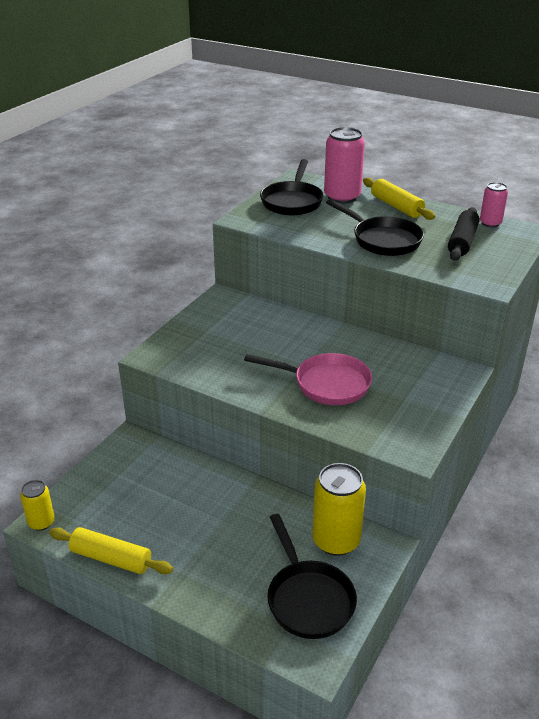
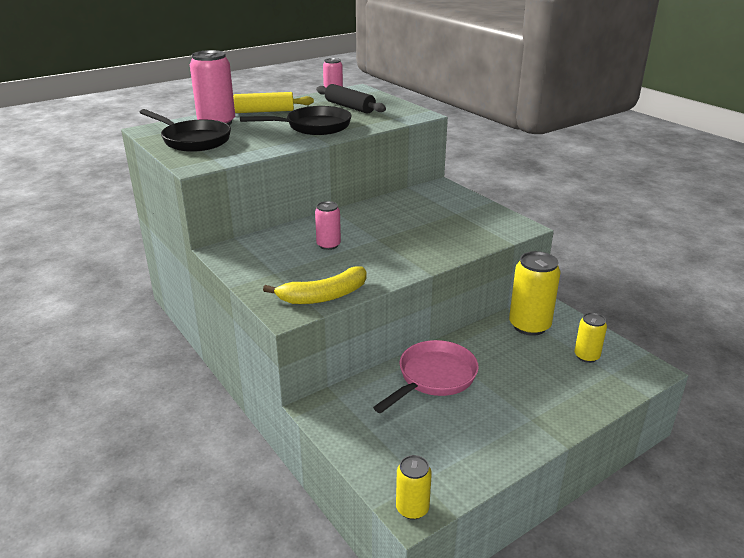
camera: 65 degrees left, 5 degrees down
yellow rolling pin [49,527,173,574] -> none
pink pan [244,353,372,405] -> pink pan moved to [373,340,479,413]
black pan [267,514,357,639] -> yellow can [574,312,607,363]
none -> yellow banana [263,266,367,304]
none -> pink can [315,201,341,250]

